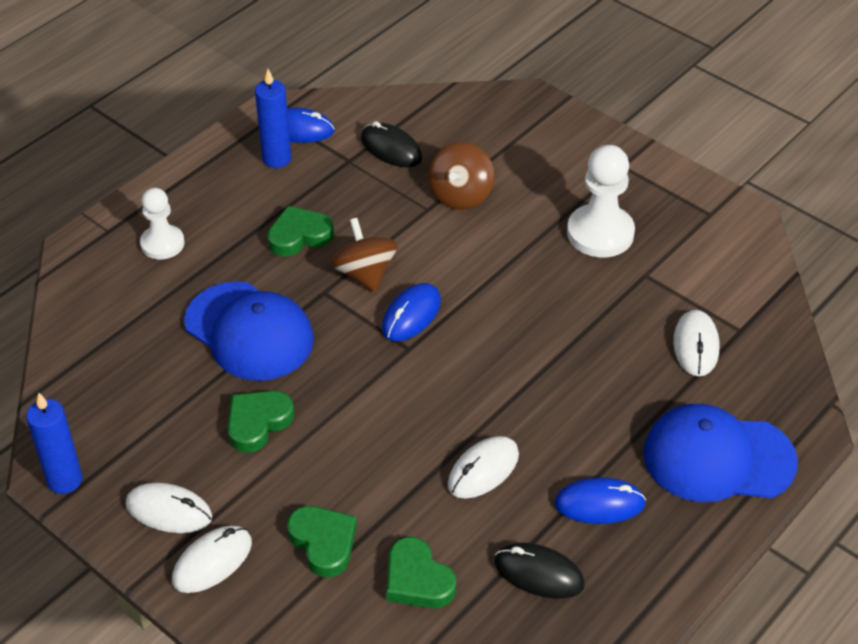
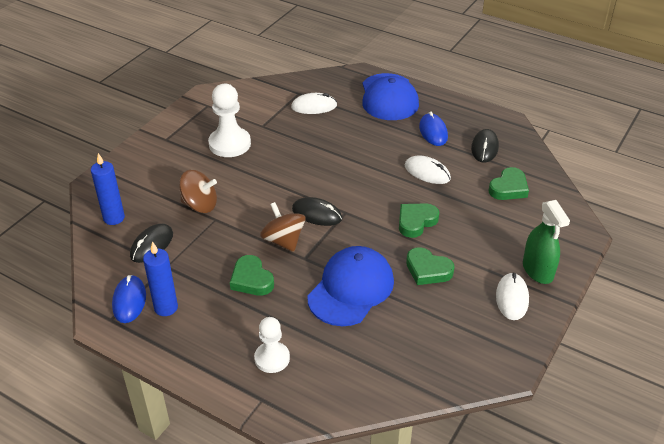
camera: 100 degrees left, 5 degrees down
blue candle [26,393,83,494] -> blue candle moved to [91,153,125,225]
white mouse [172,526,252,593] -> green spray bottle [523,200,570,284]
green heart [287,506,357,577] -> green heart moved to [399,203,439,238]
brown spinning top [330,218,398,292] -> brown spinning top turned 90 degrees clockwise [260,202,306,252]
blue mouse [382,283,441,341] -> black mouse [292,197,342,226]

